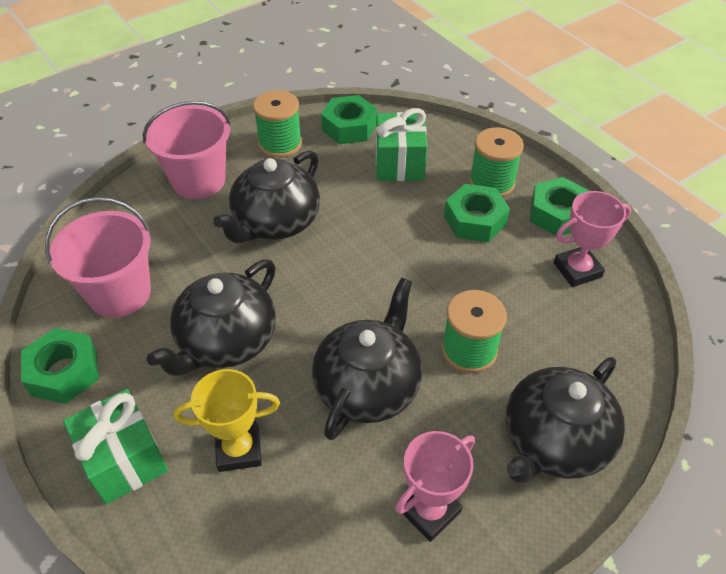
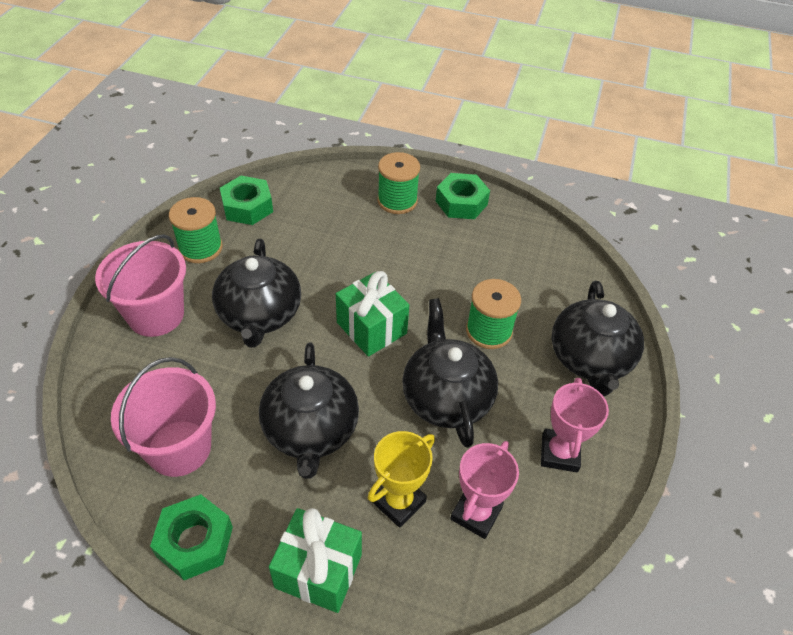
camera: 40 degrees left, 0 degrees up
green gift [376,108,427,181] -> green gift moved to [336,271,409,357]
green nut [444,184,510,242] -> none
pink trophy [554,191,631,287] -> pink trophy moved to [450,441,519,539]

